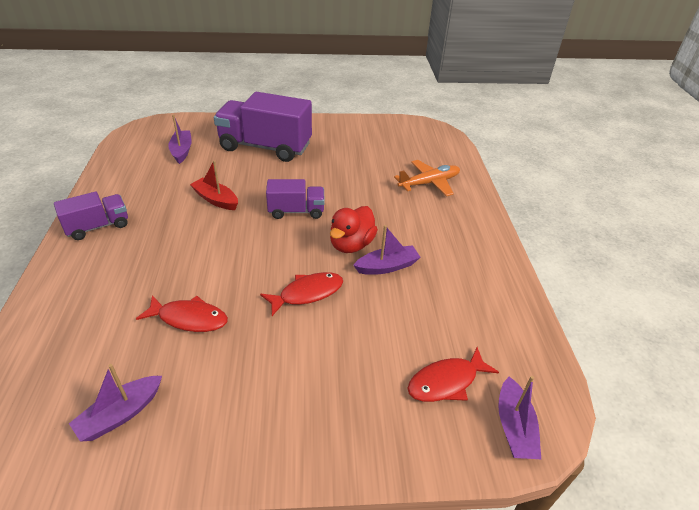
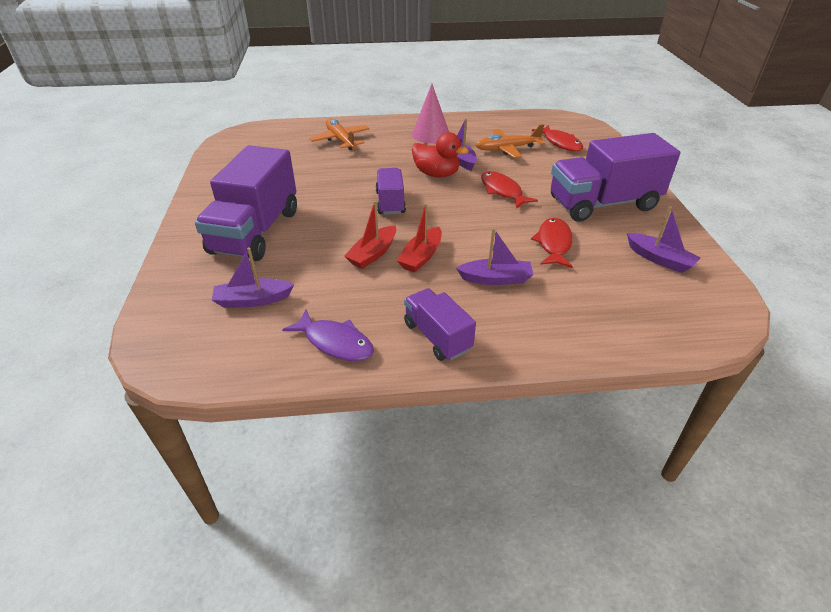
camera: 90 degrees left, 0 degrees up
purple boat [498,376,541,459] -> purple boat moved to [456,228,534,285]
none -> purple fish [282,310,374,361]
none -> red boat [397,203,442,273]
none -> pink cone [412,84,449,143]
none -> orange plane [476,124,544,158]
none -> purple truck [551,133,680,222]

